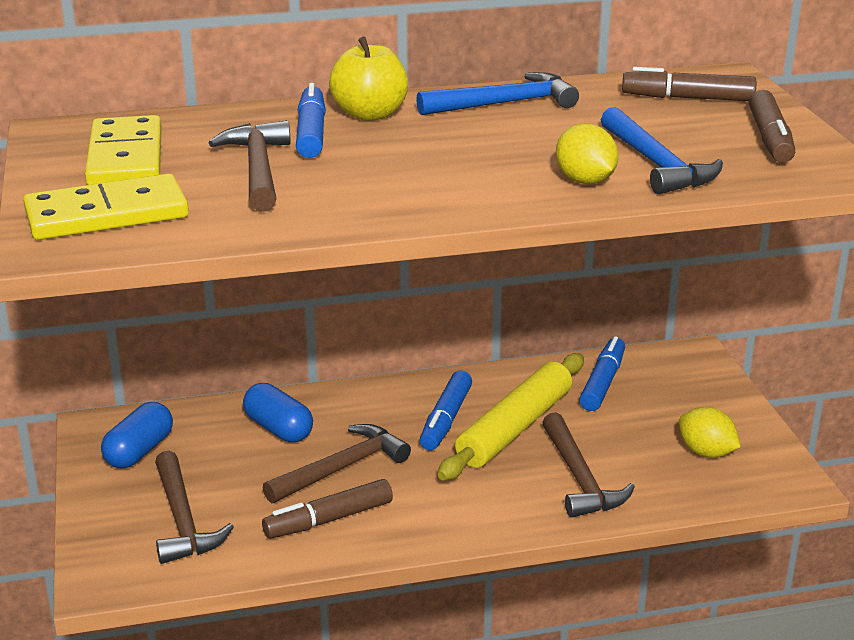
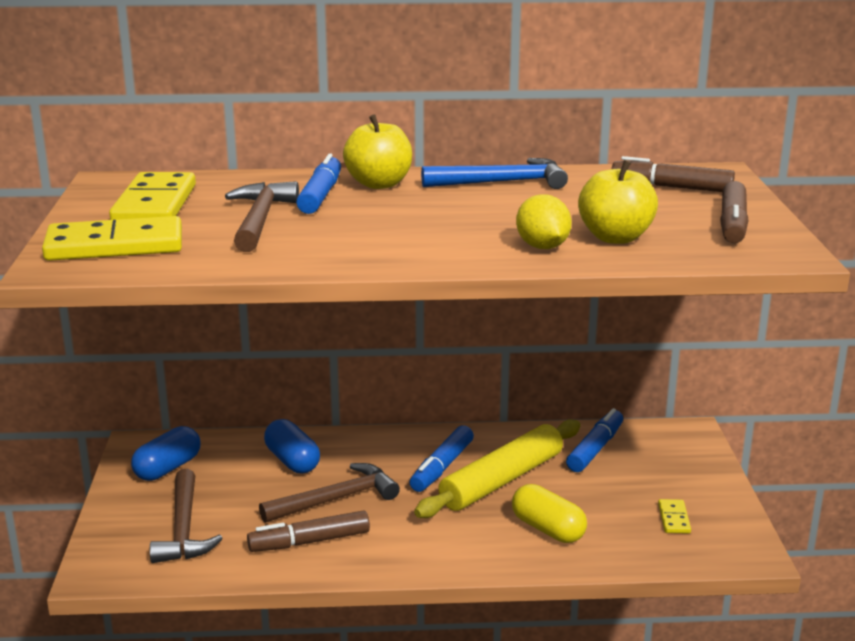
camera: 10 degrees right, 5 degrees down
brown hammer [542,412,635,518] -> yellow capsule [512,484,587,543]
blue hammer [601,107,723,194] -> yellow apple [578,160,658,244]
yellow lemon [679,407,741,458] -> yellow domino [658,499,691,534]

